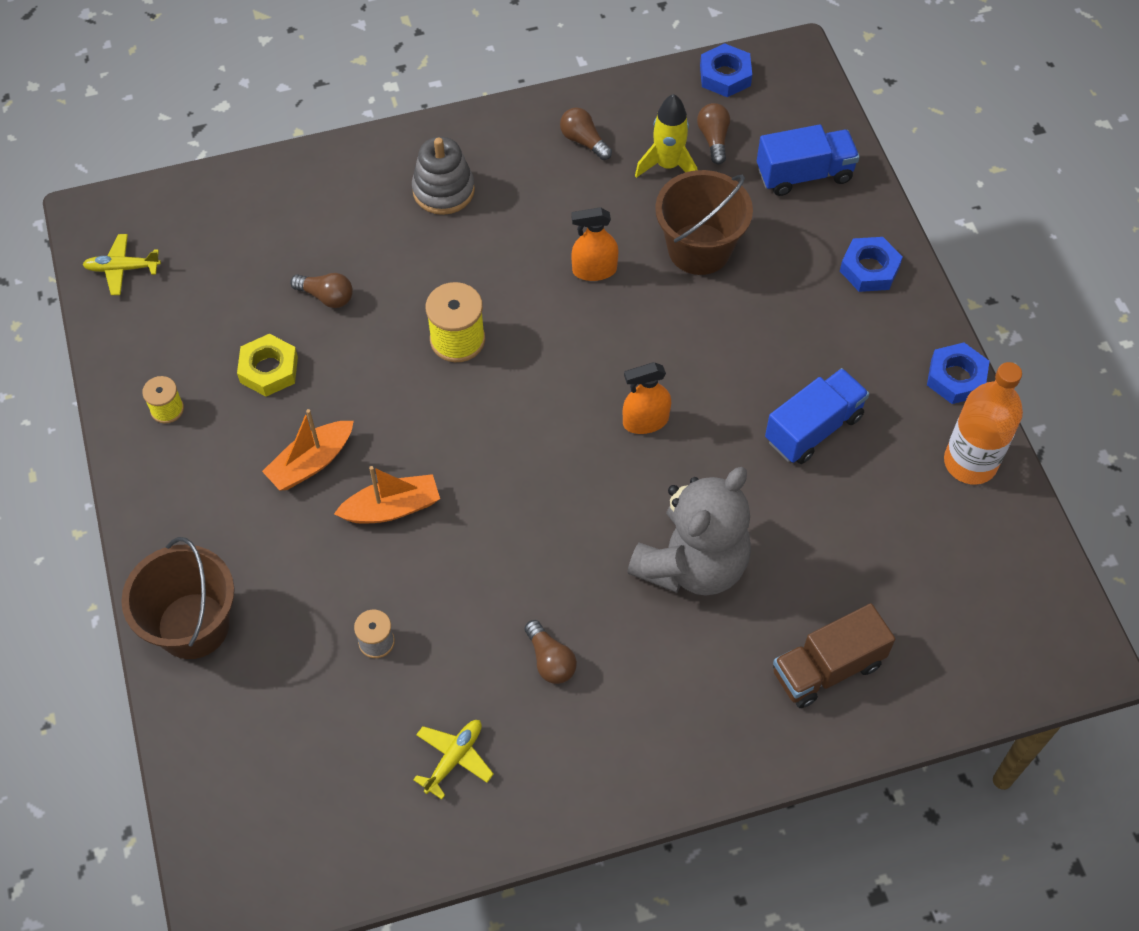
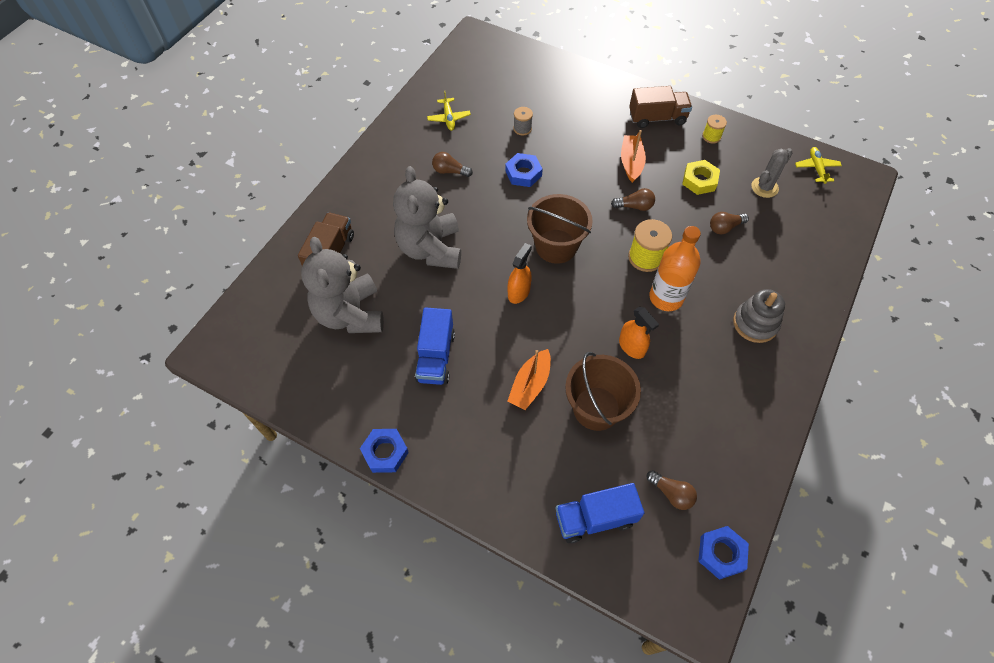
camera: 135 degrees right, 0 degrees up
yellow plane [82,234,161,295] -> yellow plane turned 45 degrees counterclockwise [795,147,842,184]
brown bucket [121,537,235,659] -> brown bucket moved to [527,194,593,264]
orange boat [334,466,440,523] -> orange boat moved to [507,349,551,410]
brown light bulb [560,108,612,160] -> brown light bulb moved to [611,188,655,211]
orange spray bottle [571,207,619,281] -> orange spray bottle turned 105 degrees clockwise [619,307,659,359]
yellow rocket [635,94,697,178] -> none
blue truck [757,124,860,196] -> blue truck turned 45 degrees clockwise [556,483,644,543]
blue nut [840,237,903,292] -> blue nut moved to [505,153,543,187]
orange bottle [944,362,1023,485] -> orange bottle moved to [649,226,701,311]
none -> grey teddy bear [301,237,384,333]
none -> brown truck [629,86,692,128]
none -> grey cactus [752,148,792,198]

